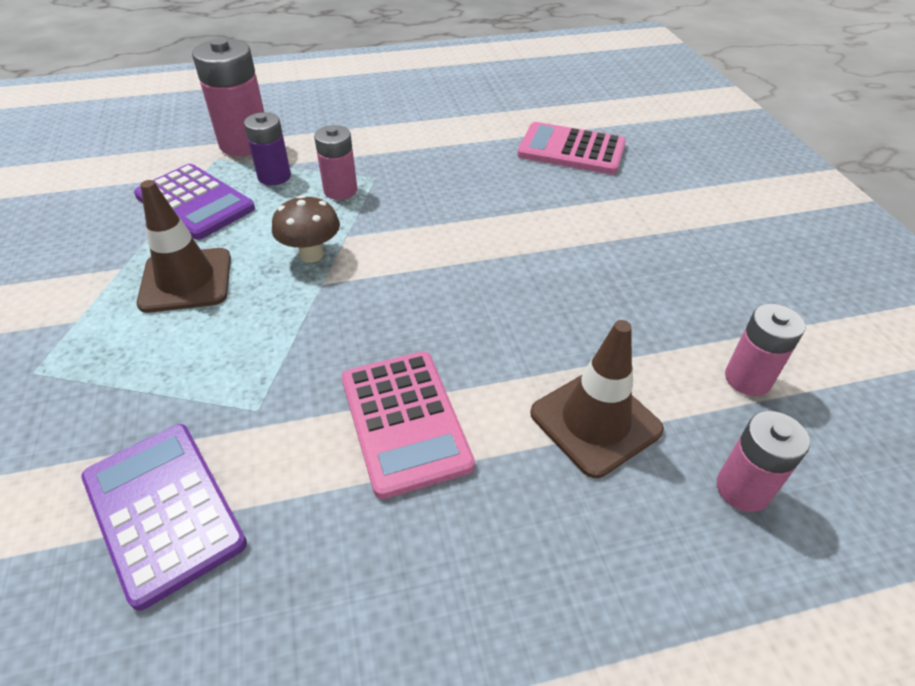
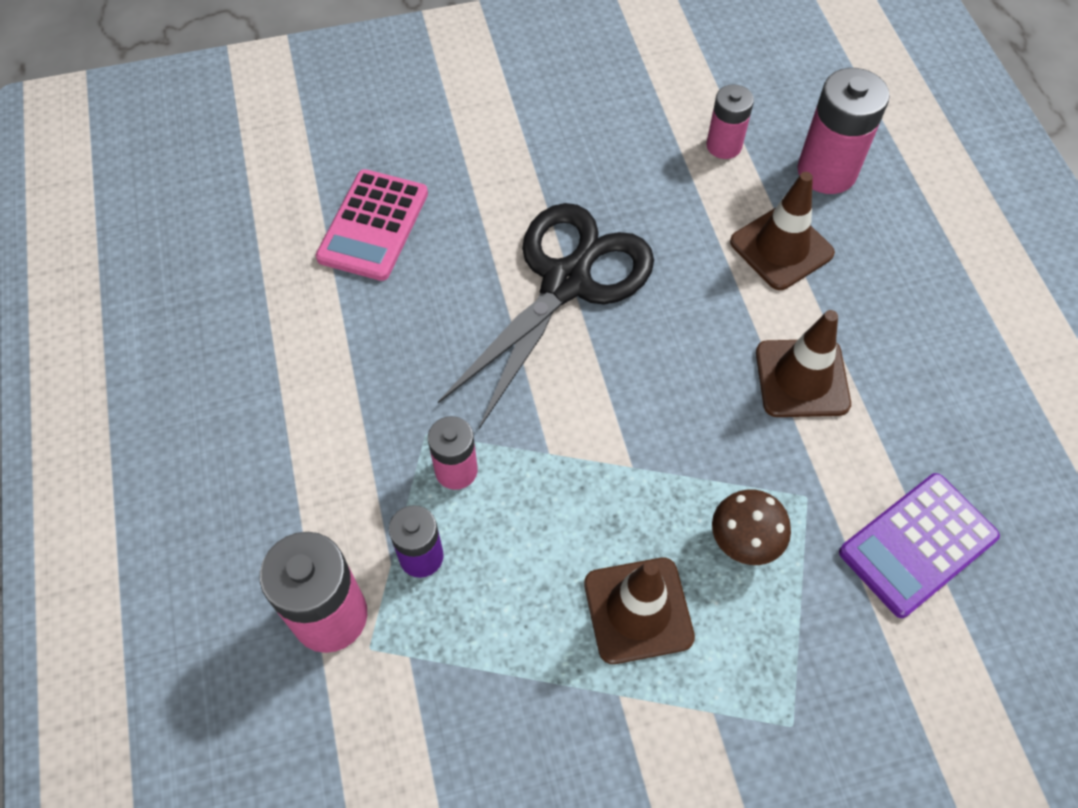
camera: 90 degrees left, 15 degrees up
purple calculator [134,164,255,240] -> none
brown mushroom [272,195,340,263] -> brown mushroom moved to [712,489,791,565]
pink calculator [342,351,475,499] -> brown traffic cone [756,310,851,417]
pink battery [717,411,810,512] -> pink battery [797,68,890,194], size x1.64
none -> black scissors [438,203,654,429]

